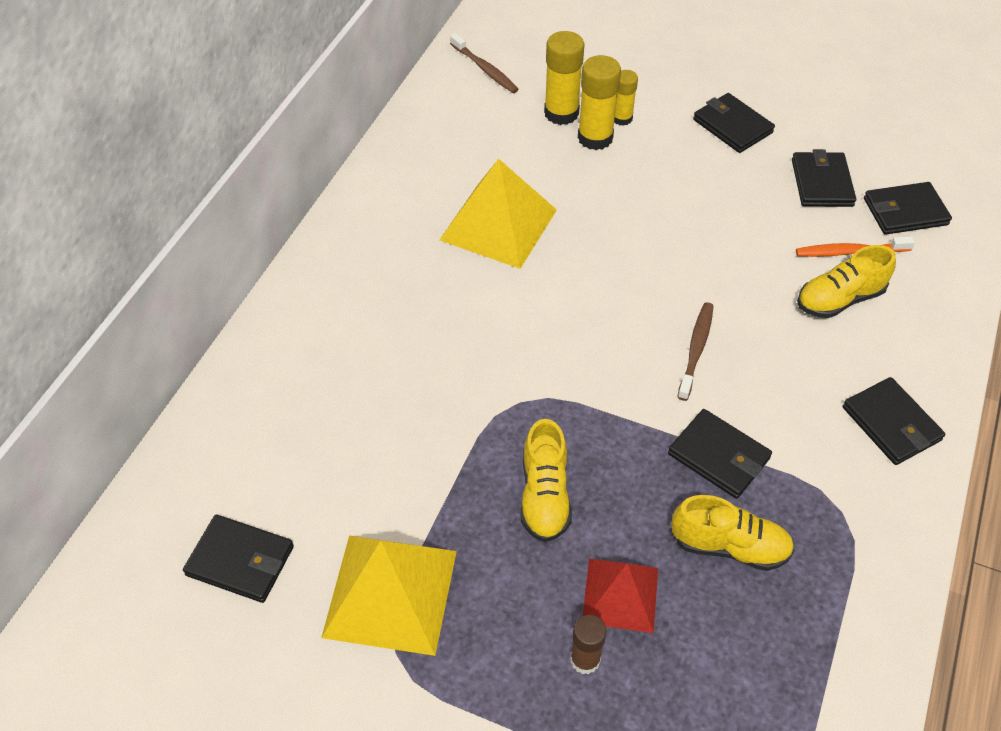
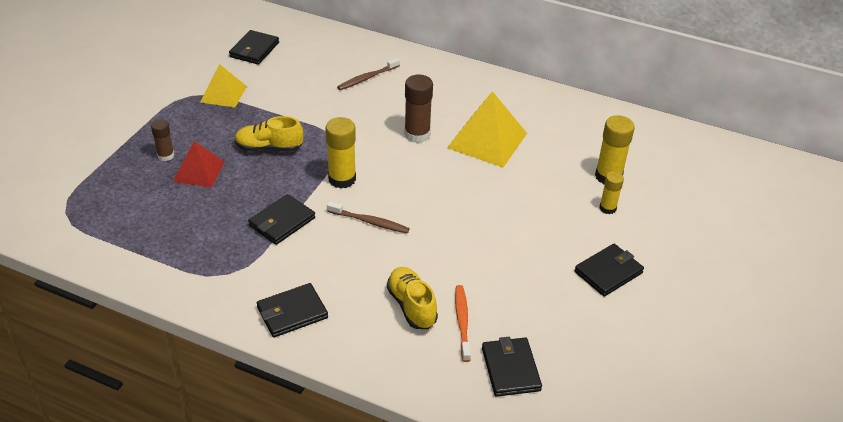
camera: 90 degrees right, 10 degrees down
yellow pyramid [321,536,457,656] -> yellow pyramid [200,64,247,107], size x0.62
brown toothbrush [450,33,519,93] -> brown toothbrush moved to [337,58,400,90]
yellow glue stick [578,55,621,150] -> yellow glue stick moved to [325,117,356,189]
yellow shoe [671,495,794,571] -> none
black wallet [792,149,856,207] -> none
none -> brown glue stick [404,74,433,143]

